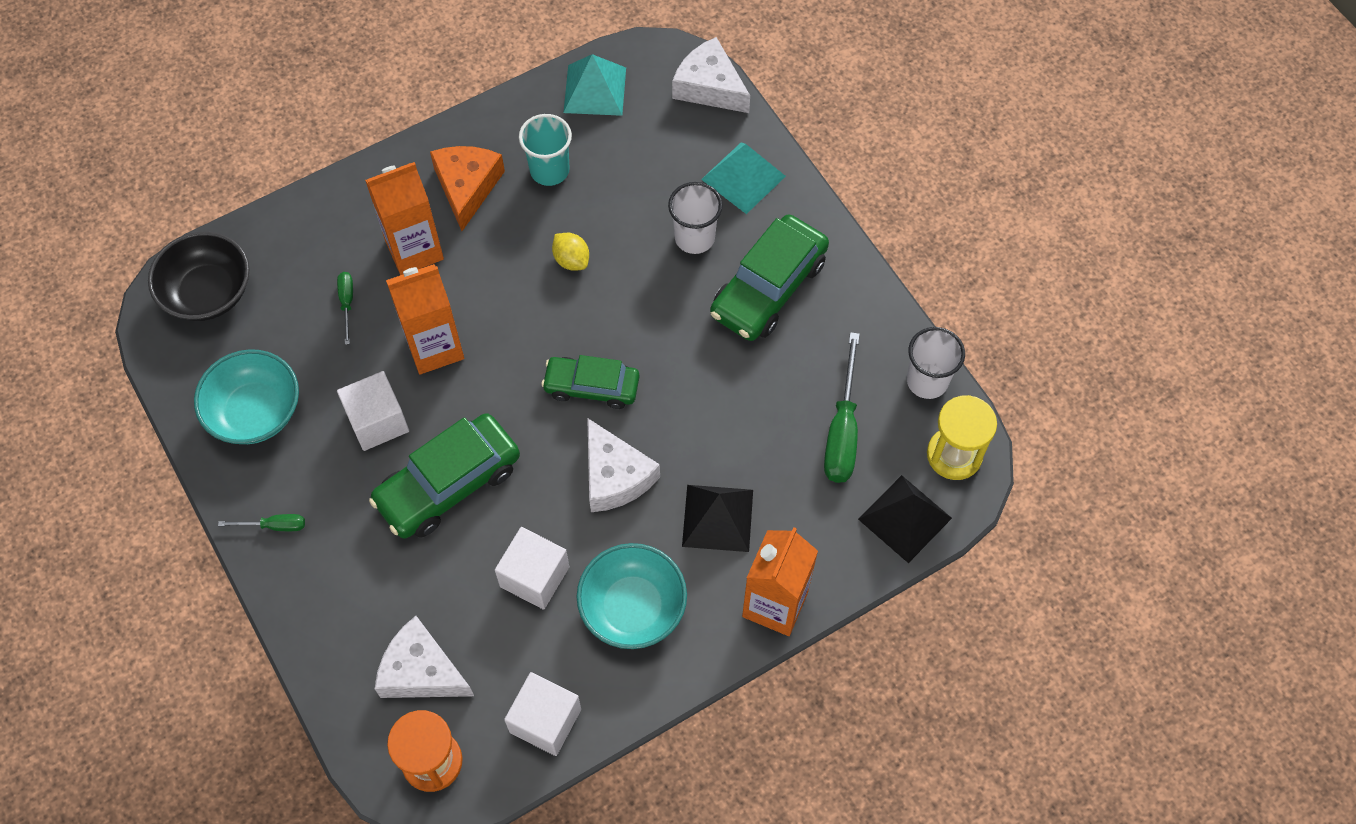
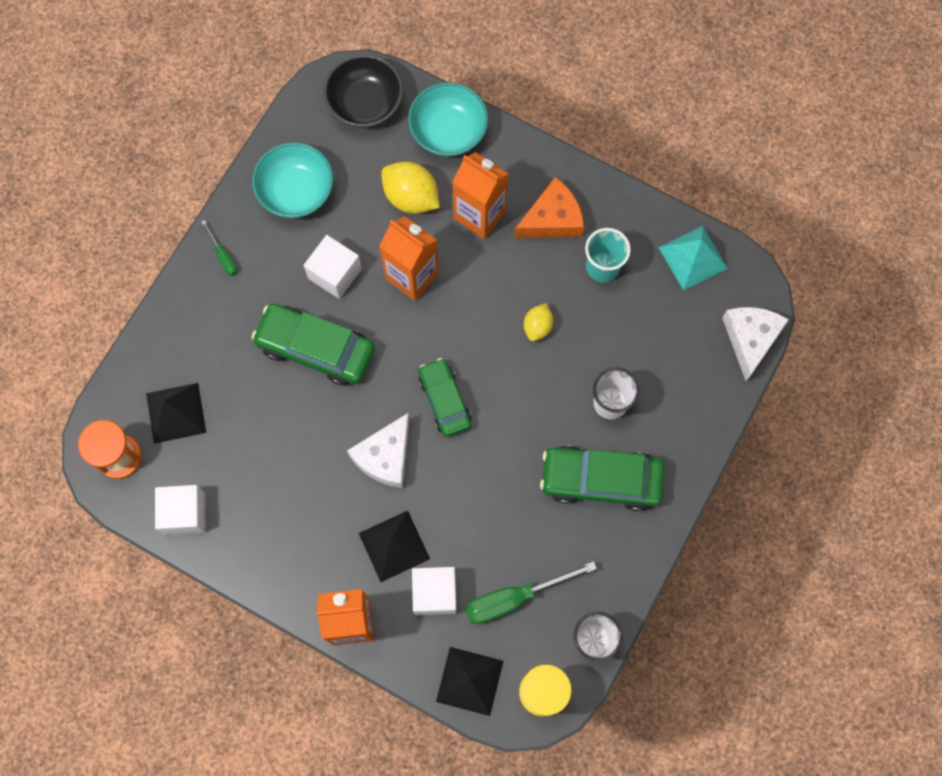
camera: 60 degrees right, 10 degrees up
green screwdriver [337,272,353,345] -> yellow lemon [381,162,440,214]
white cheese [375,616,474,698] -> black pyramid [146,383,206,444]
white cube [495,527,569,610] -> white cube moved to [412,567,457,615]
turquoise bowl [577,543,687,649] -> turquoise bowl moved to [408,82,488,157]
turquoise pyramid [701,142,786,214] -> none

